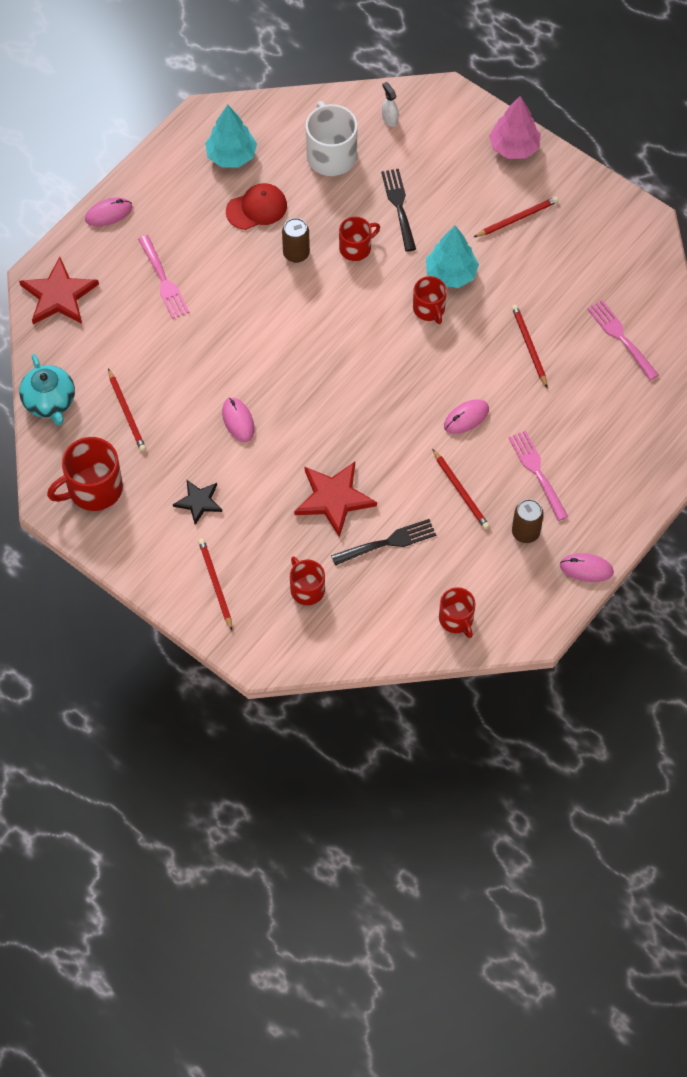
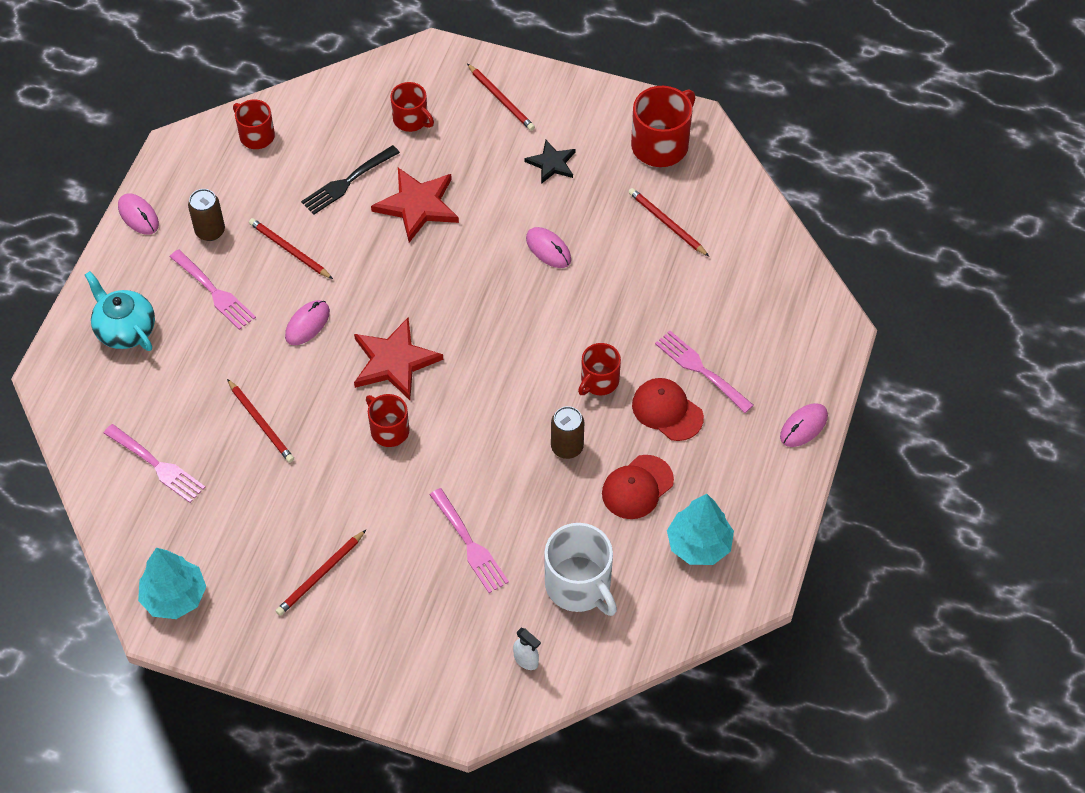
camera: 160 degrees right, 5 degrees down
red star [19,257,99,324] -> red star moved to [354,317,443,400]
turquoise teapot [19,354,75,425] -> turquoise teapot moved to [85,271,155,351]
red mug [339,217,380,261] -> red mug moved to [578,343,621,395]
black fork [381,169,416,252] -> pink fork [429,488,509,593]
turquoise tree [426,225,479,288] -> turquoise tree moved to [138,548,206,619]
pink tree [489,96,541,159] -> none
pink mouse [560,553,614,582] -> pink mouse turned 60 degrees clockwise [118,193,159,235]
none -> red cap [632,378,704,441]

